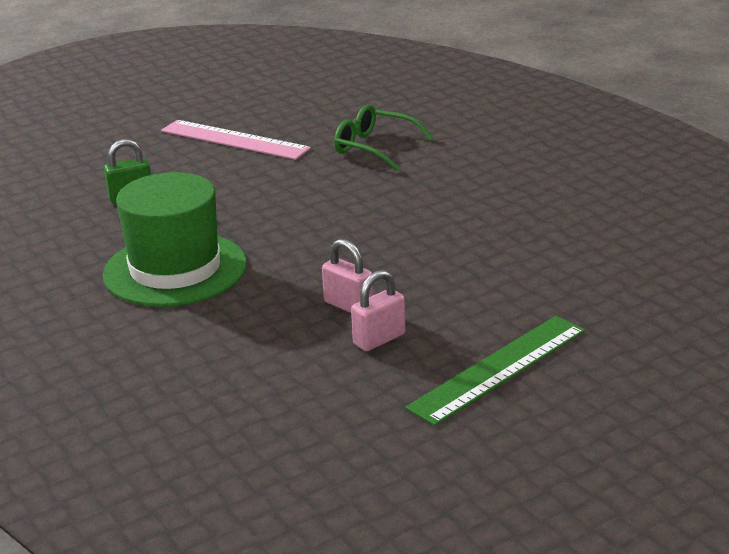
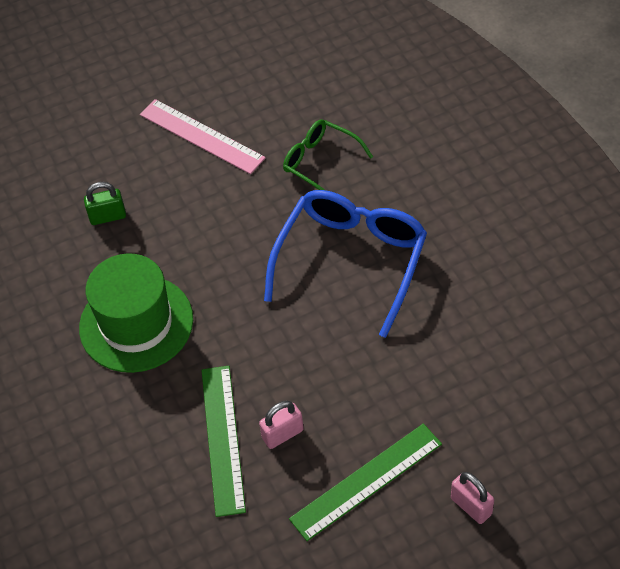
camera: 10 degrees right, 25 degrees up
pink padlock [322,239,373,313] -> pink padlock moved to [451,472,494,524]
none -> green ruler [201,366,246,517]
none -> blue glasses [264,190,427,338]

